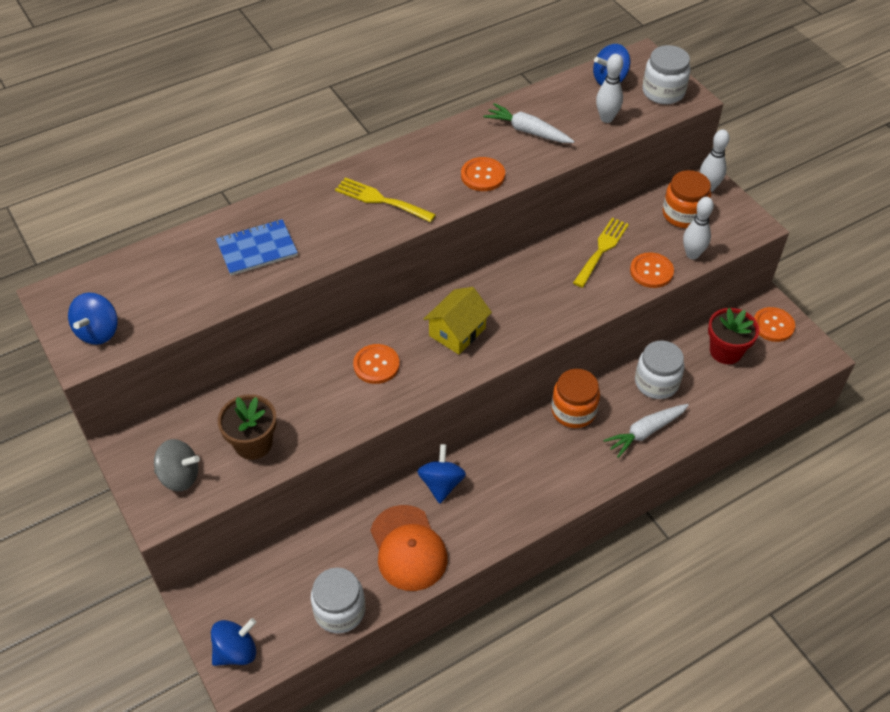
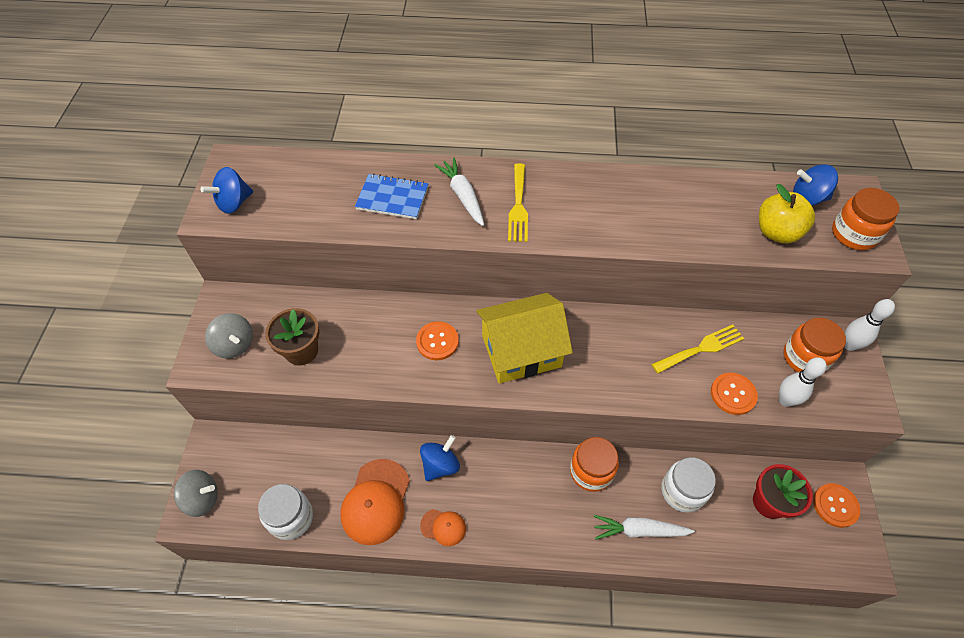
camera: 35 degrees right, 5 degrees up
blue spinning top [211,618,256,666] -> grey spinning top [174,470,218,517]
yellow fork [335,177,436,223] -> yellow fork turned 150 degrees counterclockwise [508,163,528,242]
yellow house [424,287,492,354] -> yellow house [476,293,573,384], size x1.58
orange button [461,157,505,191] -> none
white carrot [484,103,574,143] -> white carrot moved to [434,158,484,226]
white bowling pin [596,54,623,123] -> yellow apple [759,184,815,243]
white jar [642,45,691,104] -> orange jar [832,188,899,250]
none -> orange cap [420,509,466,546]

